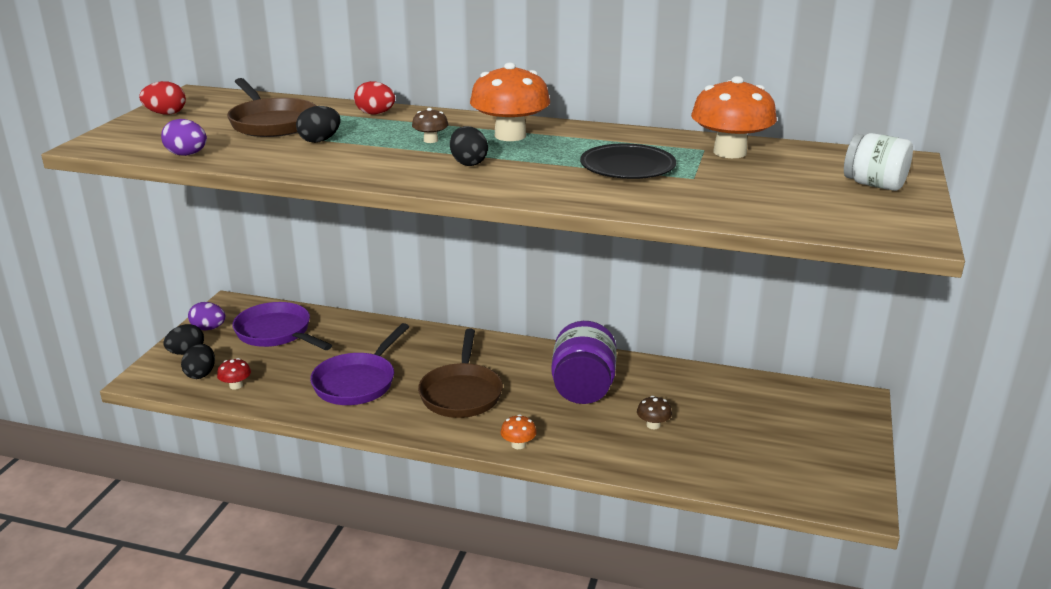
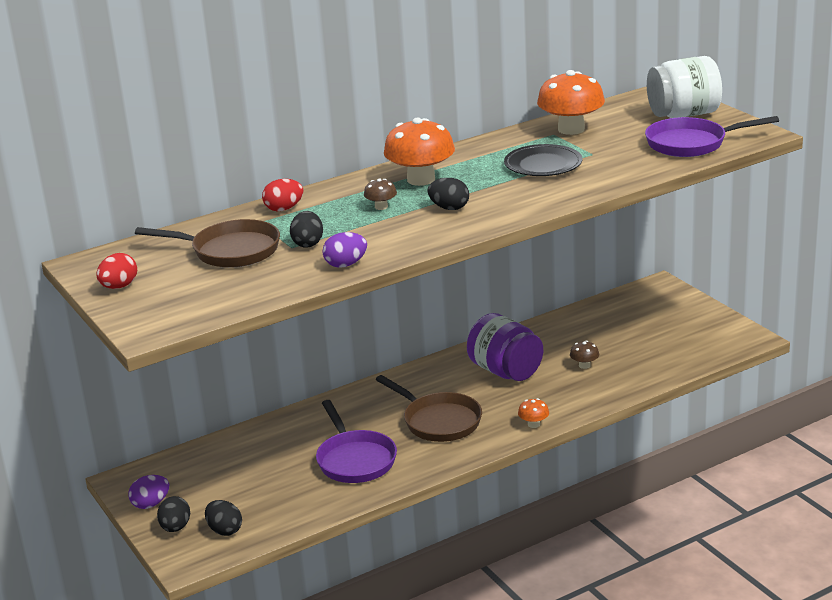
camera: 45 degrees left, 0 degrees up
purple egg [161,119,207,156] -> purple egg moved to [323,232,367,268]
red mushroom [217,358,251,389] -> none
purple pan [233,302,332,350] -> purple pan moved to [645,116,779,157]
white jar [844,133,913,191] -> white jar [647,56,722,118], size x1.52

